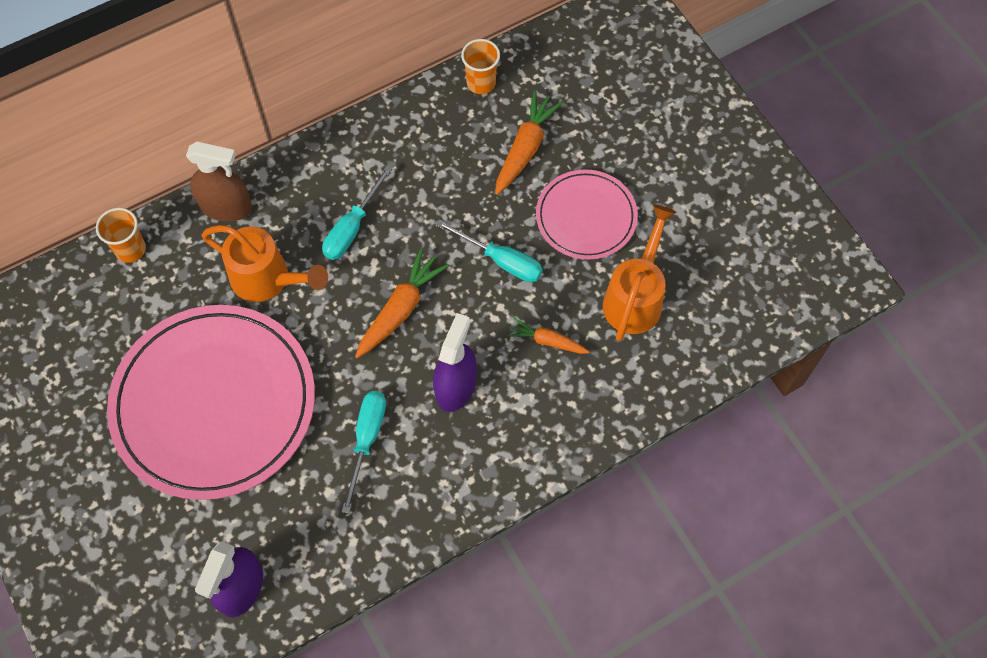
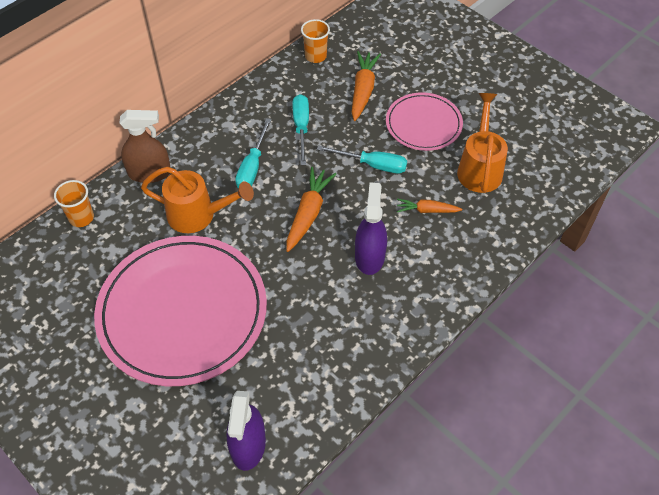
camera: 15 degrees left, 10 degrees down
turquoise screwdriver [342,391,386,514] -> turquoise screwdriver moved to [292,94,309,165]

